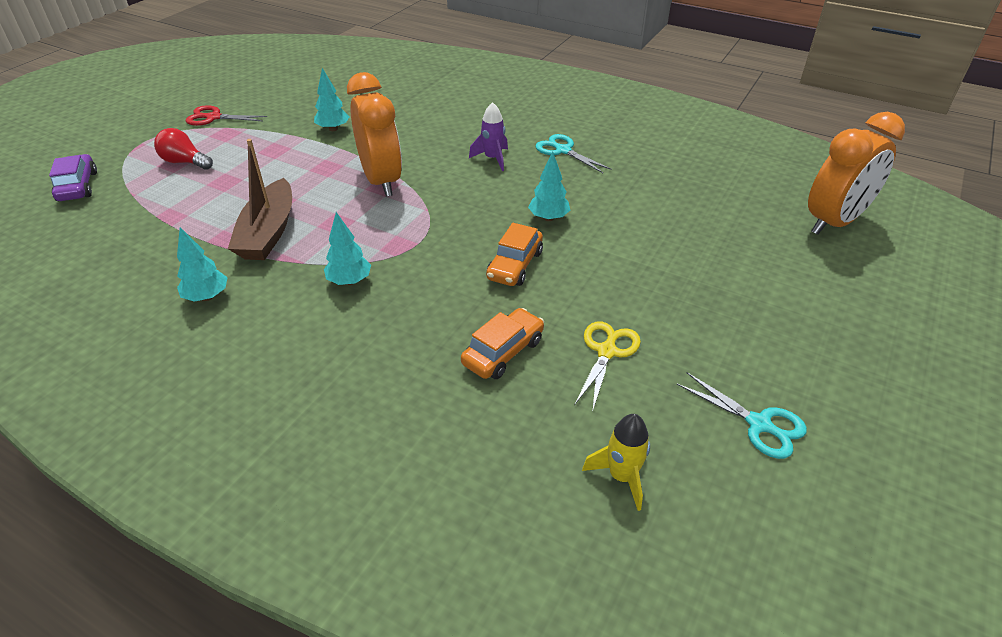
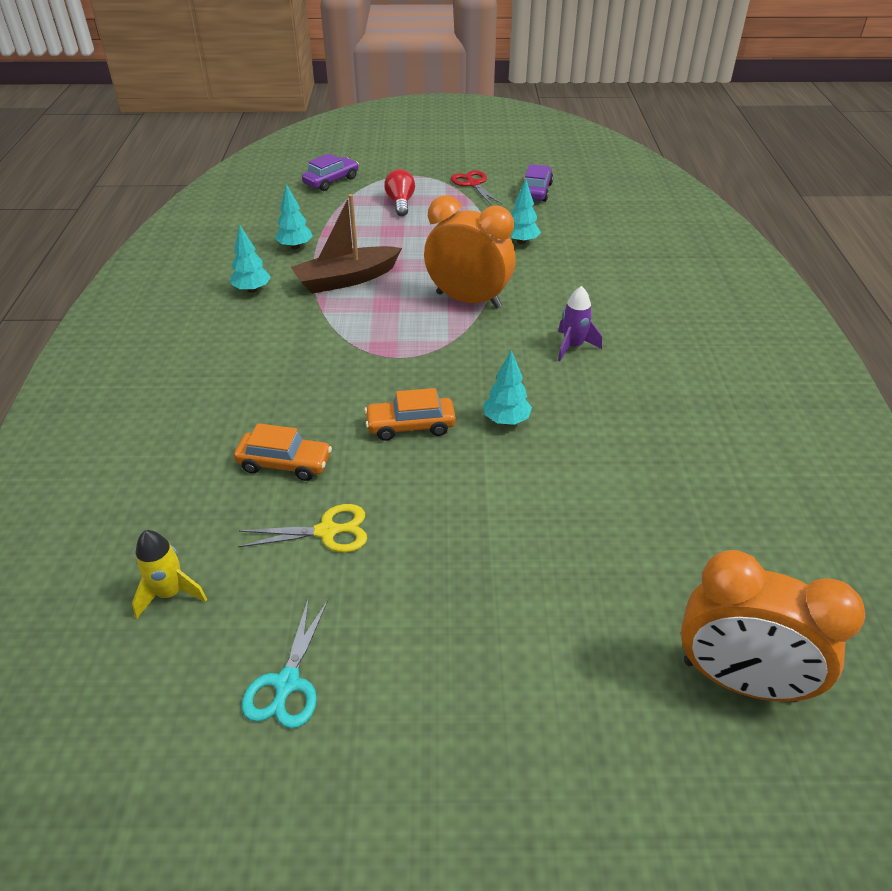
camera: 60 degrees right, 0 degrees up
turquoise tree [324,212,371,285] -> turquoise tree moved to [275,184,313,249]
orange clock [347,72,402,197] -> orange clock turned 105 degrees counterclockwise [424,195,516,308]
turquoise scissors [535,134,612,173] -> none
none -> purple car [520,164,553,202]

